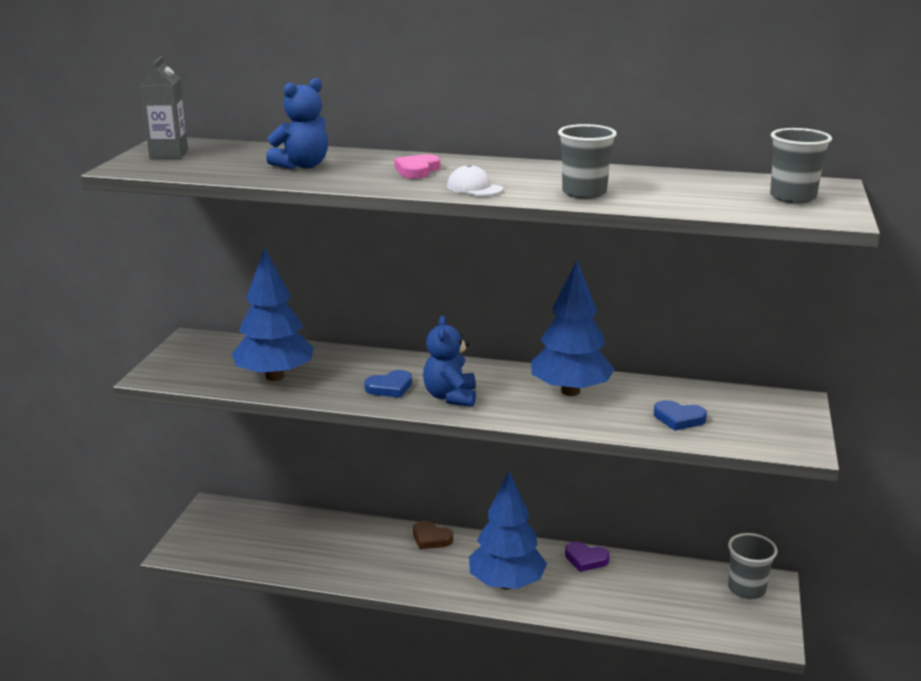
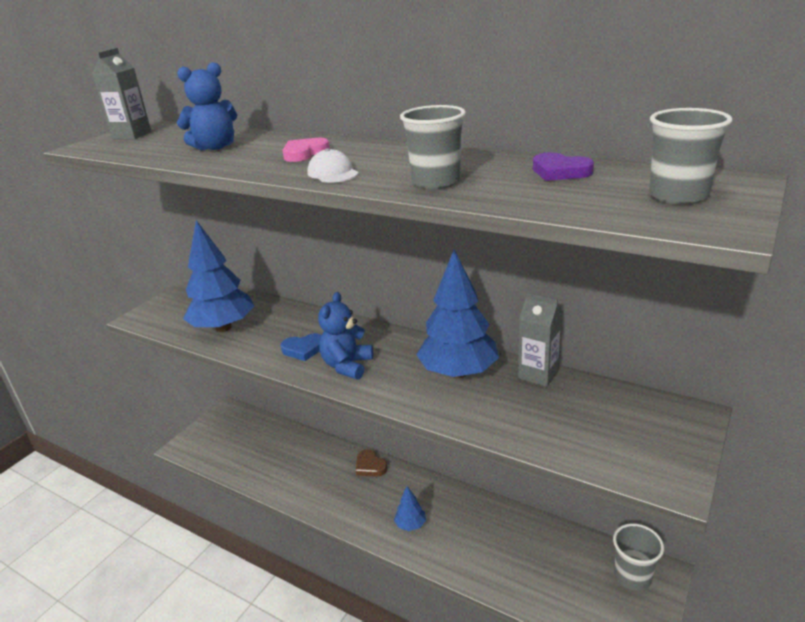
camera: 20 degrees right, 5 degrees up
blue tree [469,471,547,590] -> blue tree [394,486,426,531], size x0.47
purple heart [565,542,610,572] -> purple heart moved to [533,152,594,181]
blue heart [654,400,707,431] -> none
none -> grey carton [518,292,562,387]

